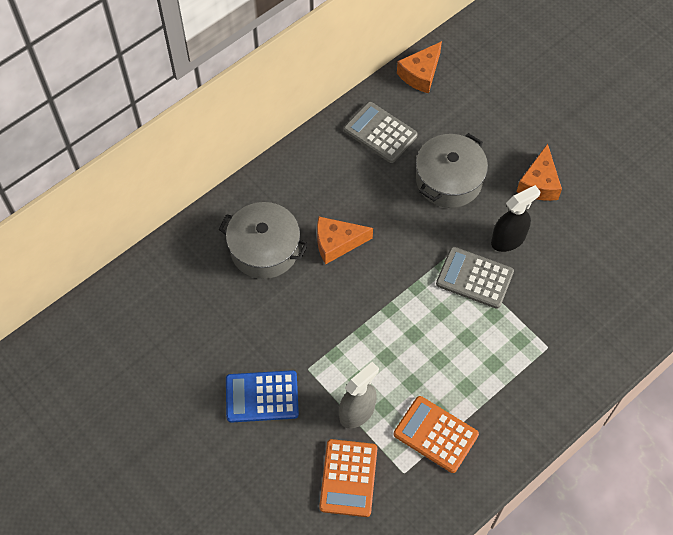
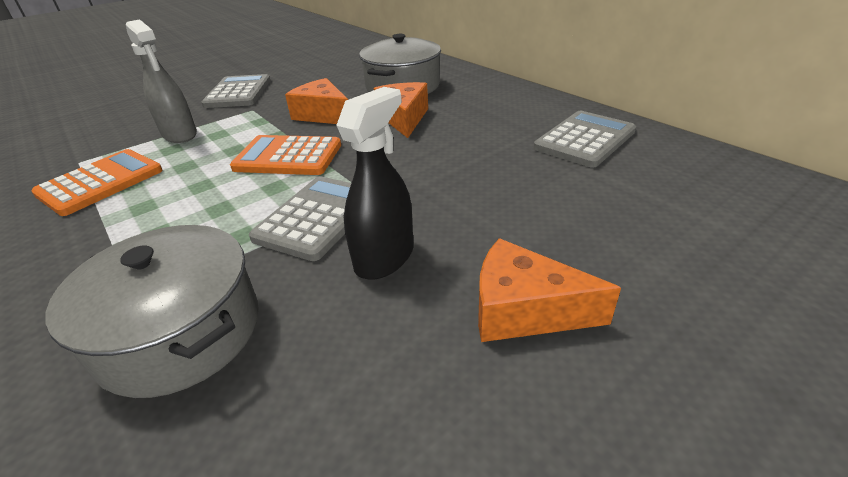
camera: 95 degrees right, 25 degrees down
blue calculator [226,370,299,423] -> grey calculator [201,74,270,108]
orange calculator [319,439,377,517] -> orange calculator moved to [230,135,341,175]
orange cheese [397,41,442,93] -> orange cheese moved to [285,78,348,124]
grey pot [416,133,488,208] -> grey pot moved to [46,225,259,398]
black spray bottle [491,185,540,252] -> black spray bottle turned 120 degrees counterclockwise [336,87,413,280]

